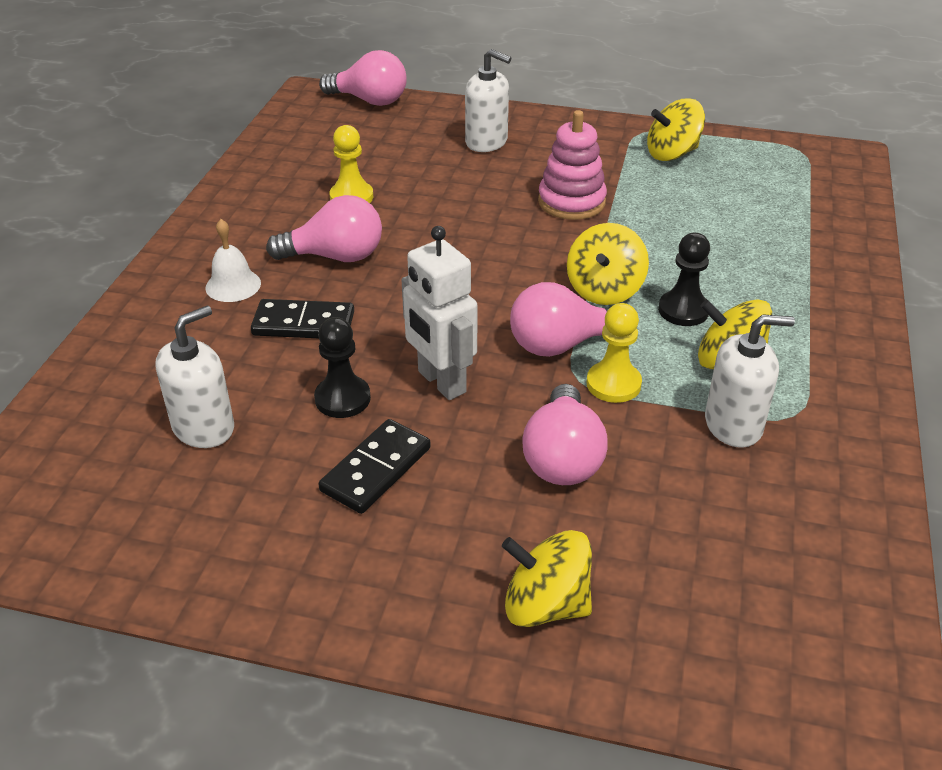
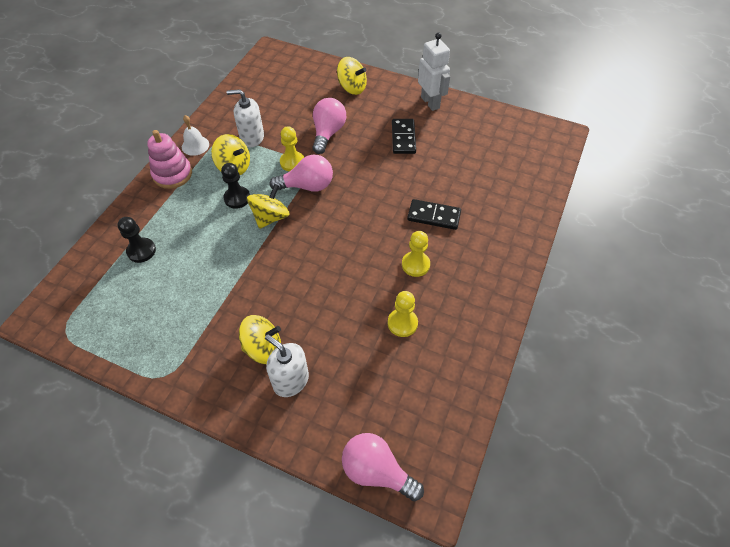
camera: 170 degrees left, 15 degrees up
white soap dispenser [155,306,234,448] -> none
white bell [206,219,261,302] -> white bell moved to [182,115,209,156]
pink light bulb [266,195,382,262] -> yellow pawn [402,231,430,277]
black pawn [314,317,371,418] -> black pawn moved to [117,217,156,263]
black domino [319,419,431,514] -> black domino turned 45 degrees counterclockwise [392,119,416,154]
white robot [402,226,478,400] -> white robot moved to [418,33,450,111]
pink stacking toy [538,110,607,220] -> pink stacking toy moved to [147,130,192,189]
yellow spinning top [647,98,705,161] -> yellow spinning top moved to [239,315,281,364]

